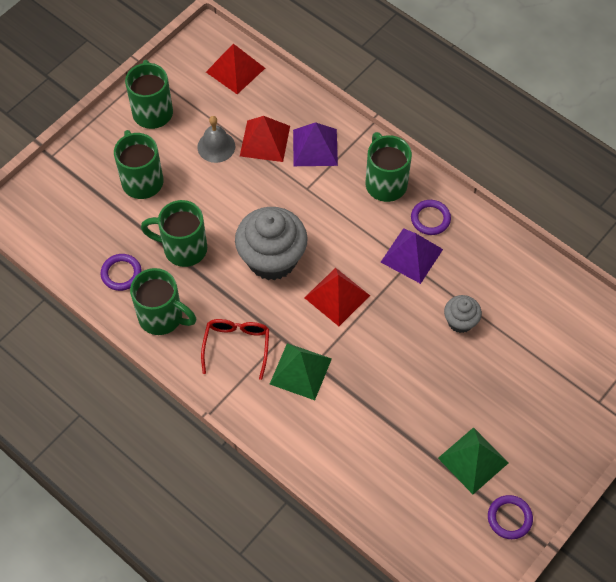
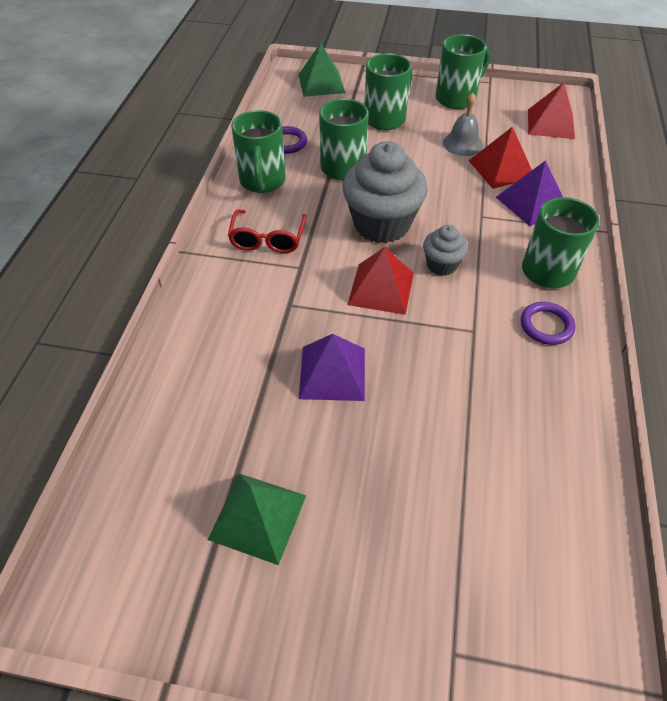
camera: 60 degrees right, 10 degrees down
red glasses [201,319,269,380] -> red glasses turned 120 degrees clockwise [228,209,307,253]
green pyramid [270,343,332,400] -> green pyramid moved to [298,43,345,97]
purple pyramid [381,228,443,284] -> purple pyramid moved to [299,334,365,401]
grey cupcake [444,295,482,333] -> grey cupcake moved to [423,225,468,276]
purple ring [488,495,533,539] -> none

